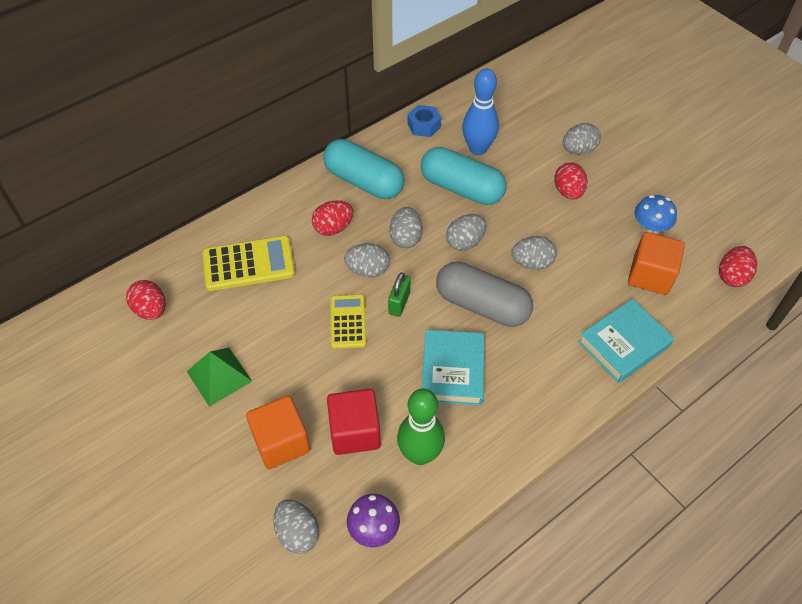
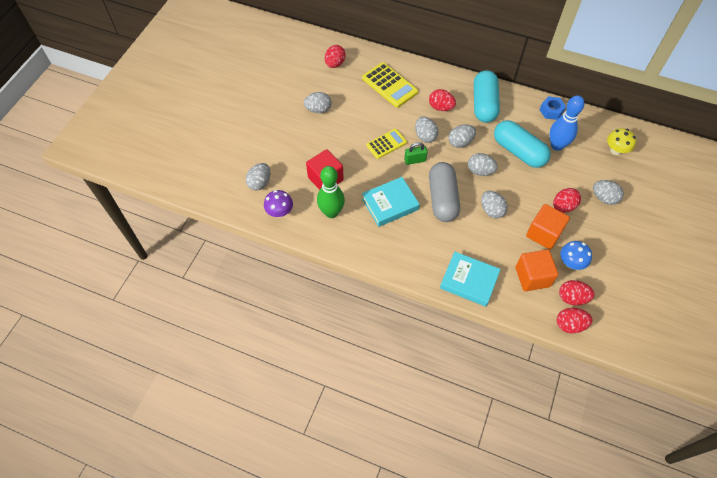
camera: 60 degrees right, 5 degrees up
green pyramid [186,348,252,407] -> grey egg [304,92,332,113]
orange cube [246,396,310,469] -> orange cube moved to [526,204,570,249]
turquoise capsule [421,147,506,205] -> turquoise capsule turned 45 degrees counterclockwise [494,120,551,168]
none -> red egg [559,280,594,305]
none -> yellow mushroom [607,128,636,155]

